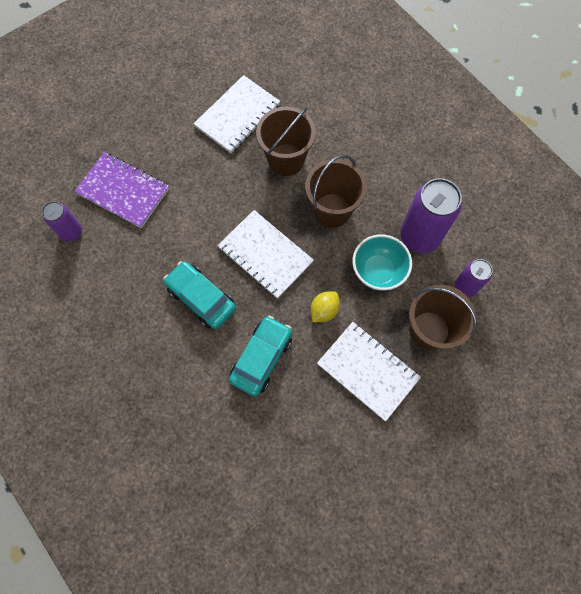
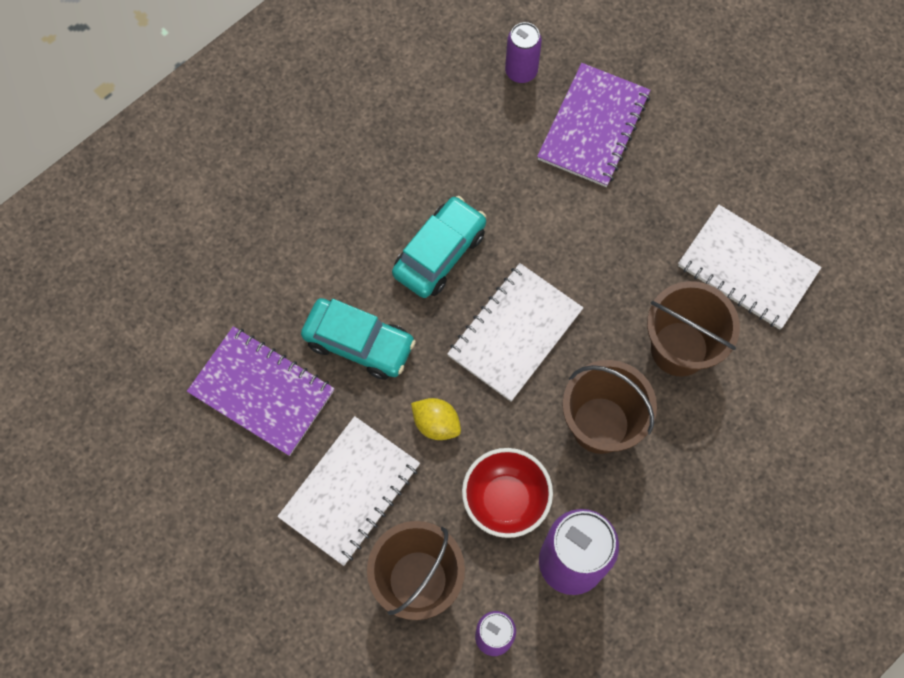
camera: 85 degrees right, 0 degrees up
turquoise bowl [352,234,412,291] -> red bowl [462,448,553,538]
none -> purple notebook [187,326,334,456]

